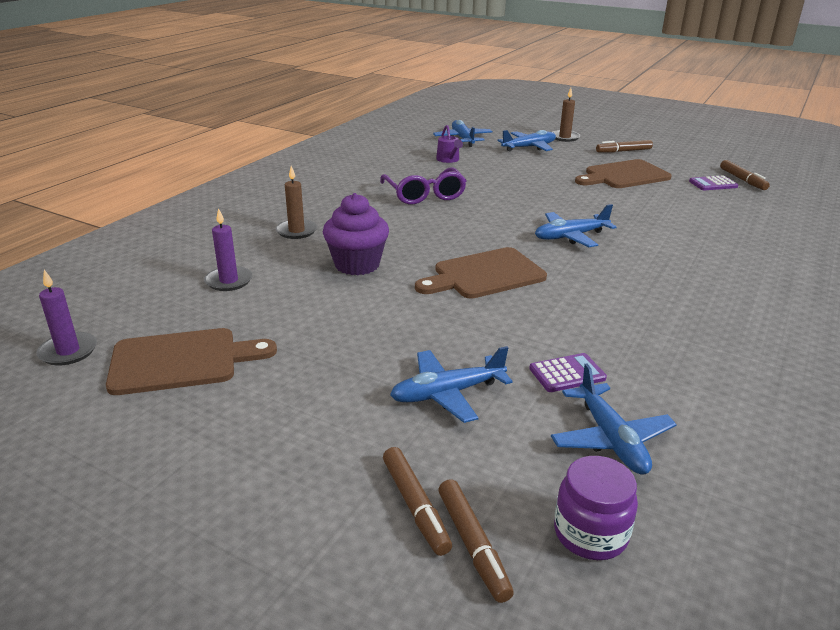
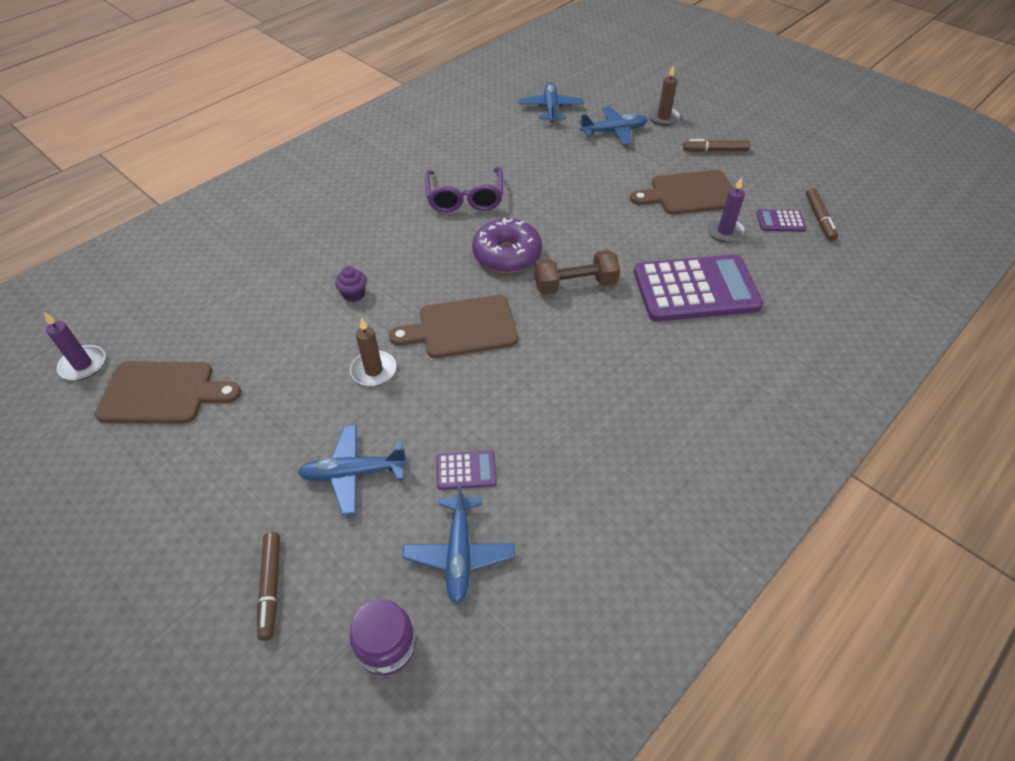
camera: 15 degrees right, 20 degrees up
purple candle [204,208,252,291] -> purple candle moved to [706,177,746,243]
brown candle [276,166,317,239] -> brown candle moved to [350,318,396,386]
purple cupcake [323,193,389,275] -> purple cupcake [335,266,367,302], size x0.51
purple watering can [436,125,463,163] -> none
brown marker [438,479,514,603] -> none
blue plane [535,204,617,247] -> brown dumbbell [534,250,620,295]
none -> purple donut [472,218,542,273]
none -> purple calculator [634,254,763,322]

